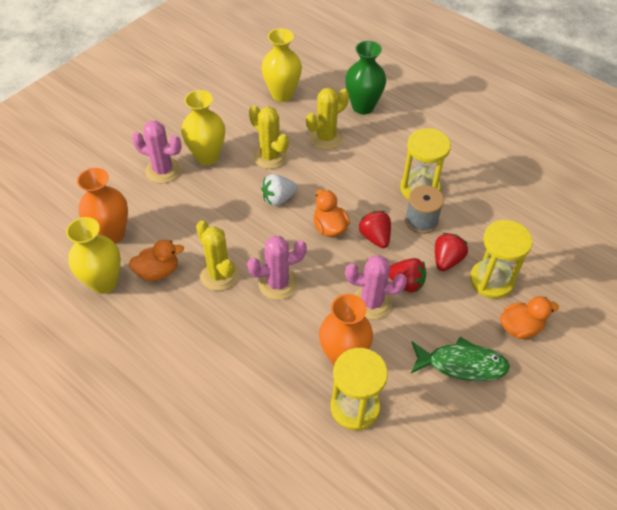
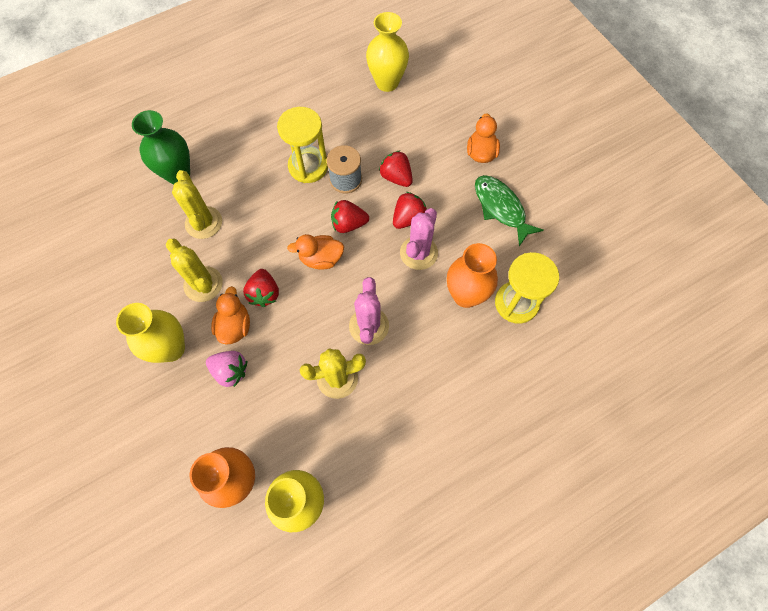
camera: 70 degrees left, 15 degrees up
orange duck [129,240,184,281] -> orange duck moved to [211,286,250,345]
pink cactus [132,121,182,183] -> none
yellow cactus [249,105,289,169] -> yellow cactus turned 75 degrees clockwise [166,238,223,302]
yellow vase [261,28,302,102] -> yellow vase moved to [366,12,409,92]
white strawberry [261,174,298,206] -> red strawberry [243,269,279,307]
green fish [411,337,510,381] -> green fish turned 60 degrees counterclockwise [475,175,544,246]
yellow hourglass [470,220,532,299] -> none
none -> pink strawberry [206,351,247,387]

